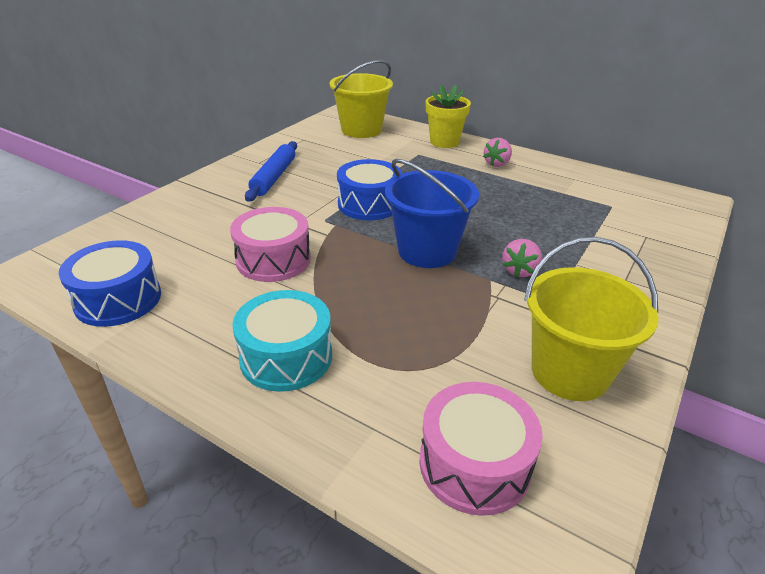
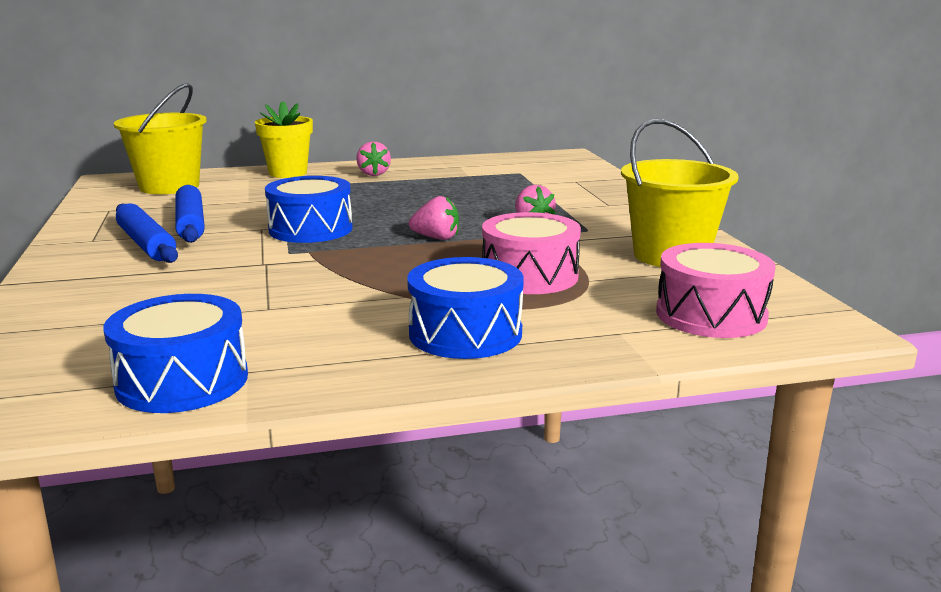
camera: 45 degrees left, 15 degrees down
pink drum [230,207,311,282] -> pink drum moved to [482,212,581,294]
turquoise drum [232,290,332,392] -> blue drum [407,257,524,359]
blue bucket [385,159,479,268] -> pink strawberry [409,196,459,240]
none -> blue rolling pin [175,185,205,243]

